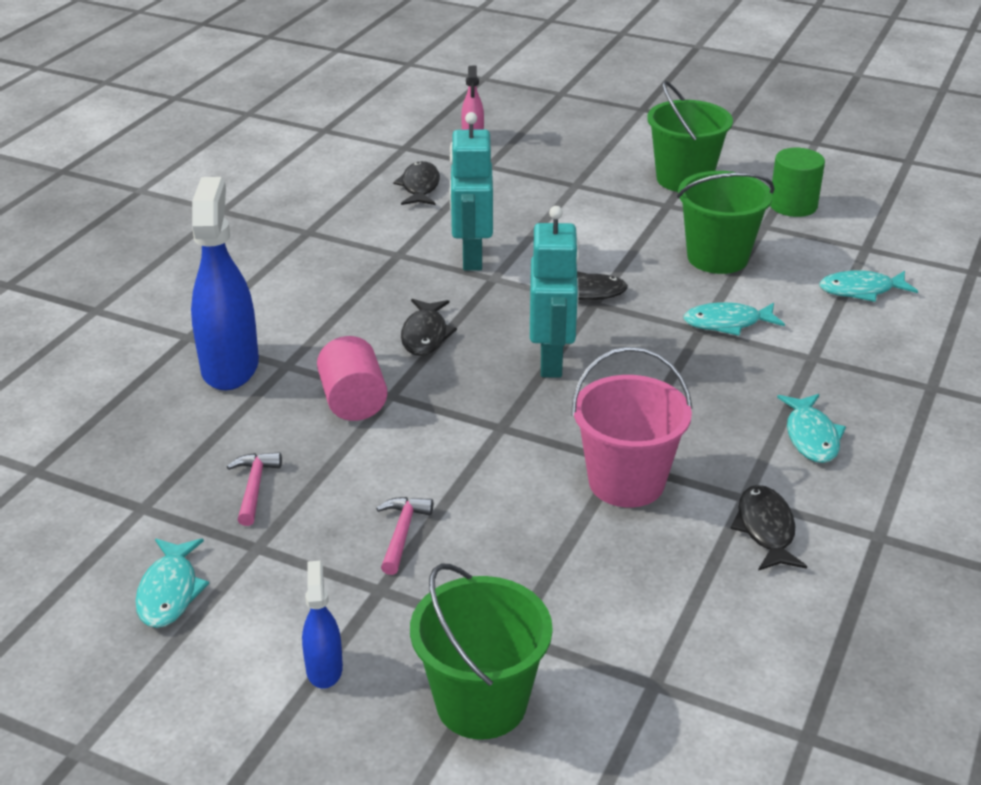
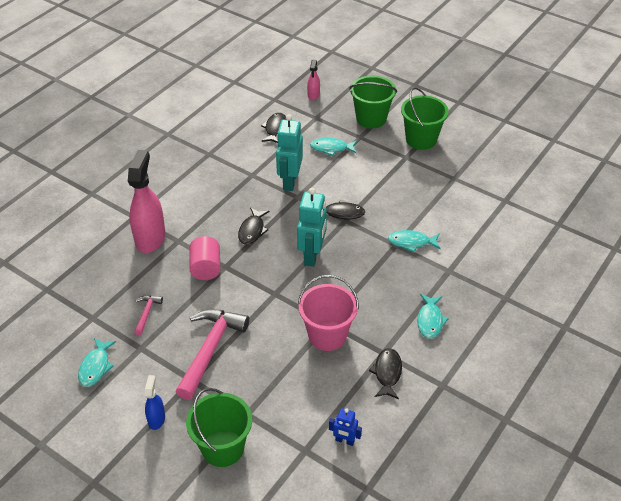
camera: 10 degrees right, 10 degrees up
blue spray bottle [191,177,259,390] -> pink spray bottle [128,150,165,253]
pink hammer [376,497,433,575] -> pink hammer [175,309,249,400], size x2.14
green bucket [677,171,774,274] -> green bucket moved to [349,76,397,128]
green cylinder [770,148,825,217] -> none
turquoise fish [819,270,918,302] -> turquoise fish moved to [310,138,357,156]
none -> blue robot [329,408,362,446]

